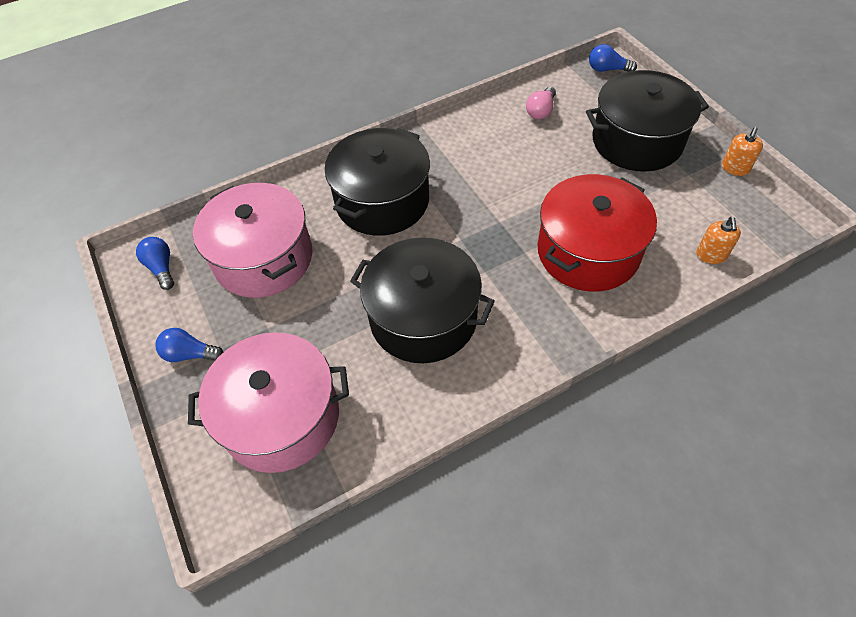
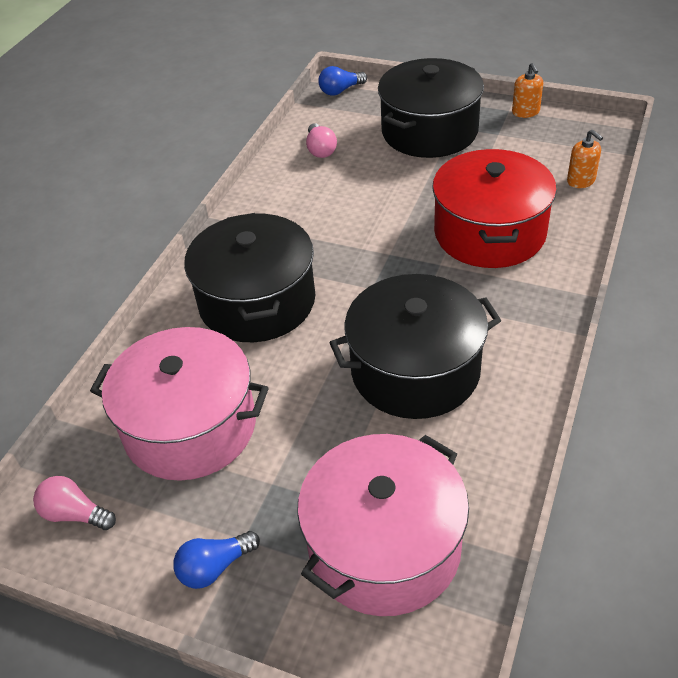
camera: 40 degrees left, 10 degrees down
blue light bulb [136,237,174,290] -> pink light bulb [33,476,116,530]

